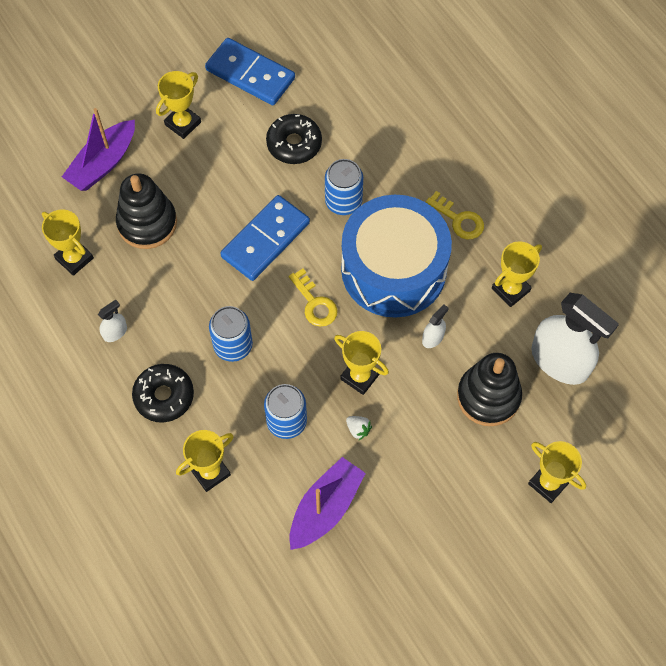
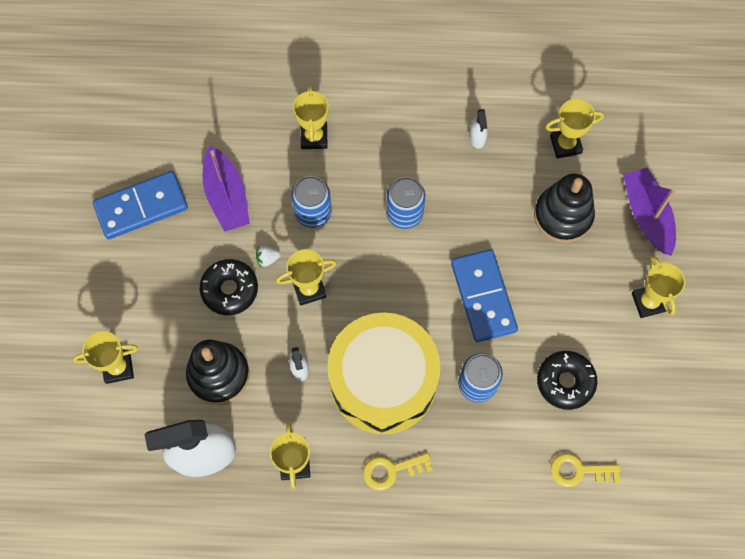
camera: 125 degrees right, 5 degrees up
black donut [132,364,194,423] -> black donut moved to [200,259,258,315]
blue domino [205,38,295,105] -> blue domino moved to [93,171,188,239]
yellow key [289,268,337,327] -> yellow key moved to [550,453,621,487]
blue drum [341,195,452,318] -> yellow drum [327,313,441,434]

